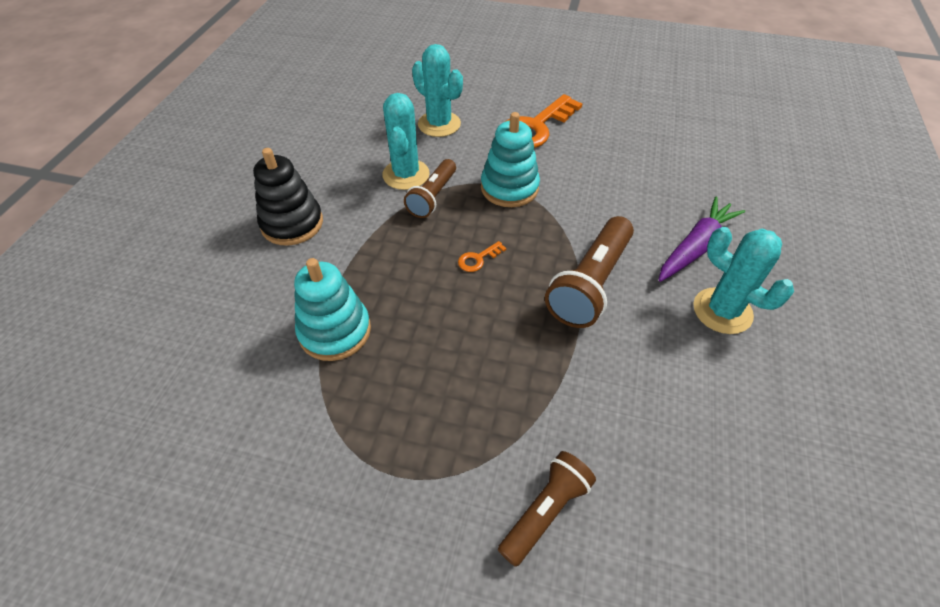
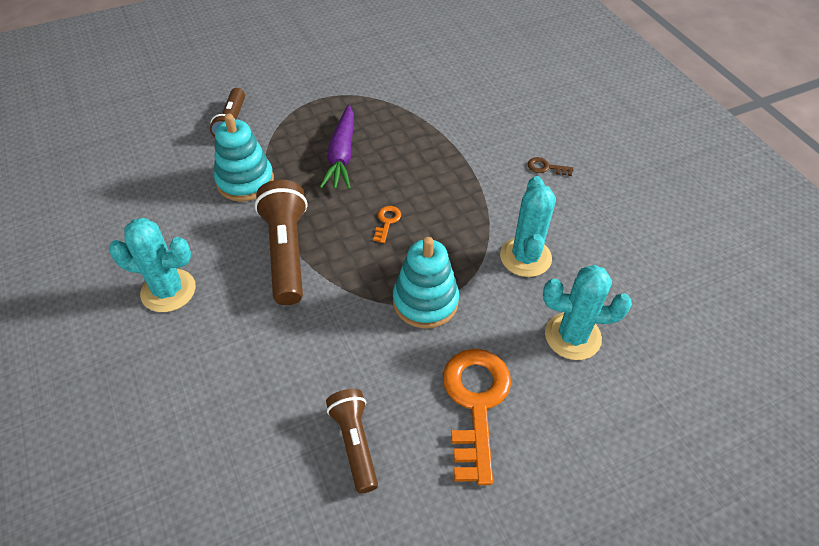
camera: 140 degrees right, 0 degrees up
black stacking toy [253,148,323,246] -> brown key [528,157,574,176]
turquoise stacking toy [294,258,371,361] -> turquoise stacking toy moved to [214,114,274,202]
turquoise cactus [382,93,430,190] -> turquoise cactus turned 45 degrees clockwise [500,176,556,277]
brown flashlight [404,159,456,218] -> brown flashlight moved to [326,389,378,494]
purple carrot [658,197,745,282] -> purple carrot moved to [320,105,354,189]

